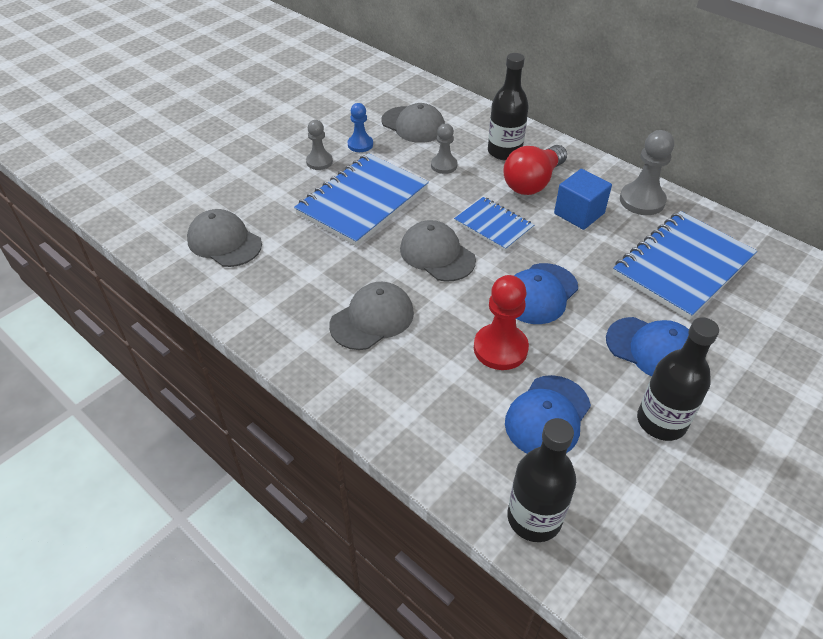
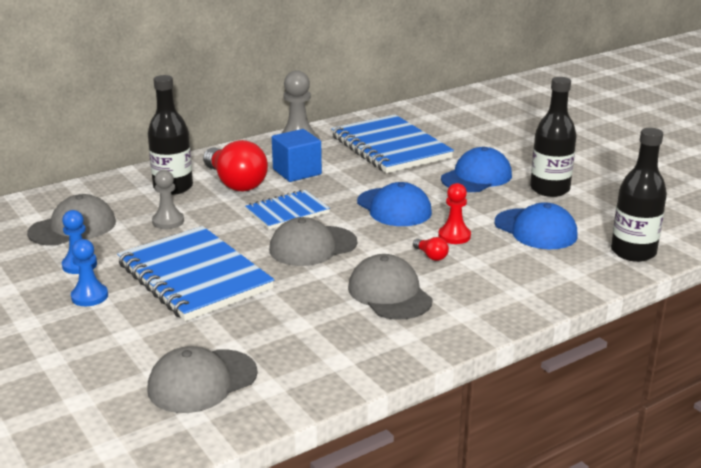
camera: 75 degrees left, 20 degrees down
grey pawn [306,120,333,170] -> blue pawn [71,239,108,306]
red pawn [474,275,529,370] -> red pawn [438,183,471,244], size x0.63
none -> red light bulb [413,237,449,261]

